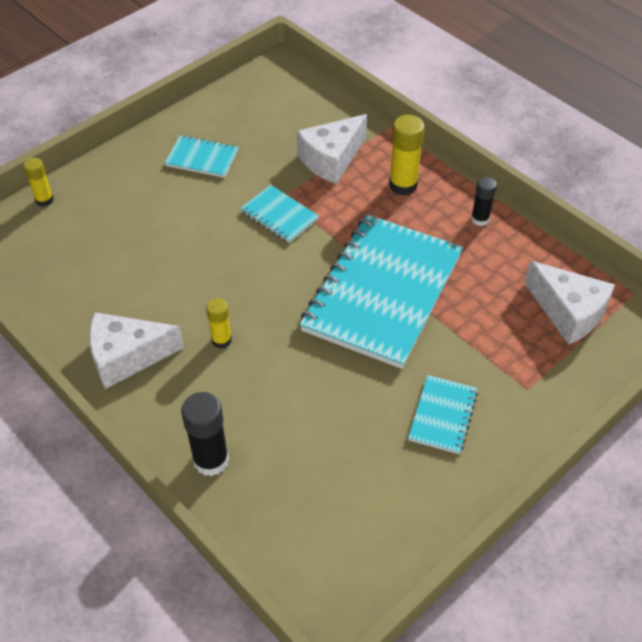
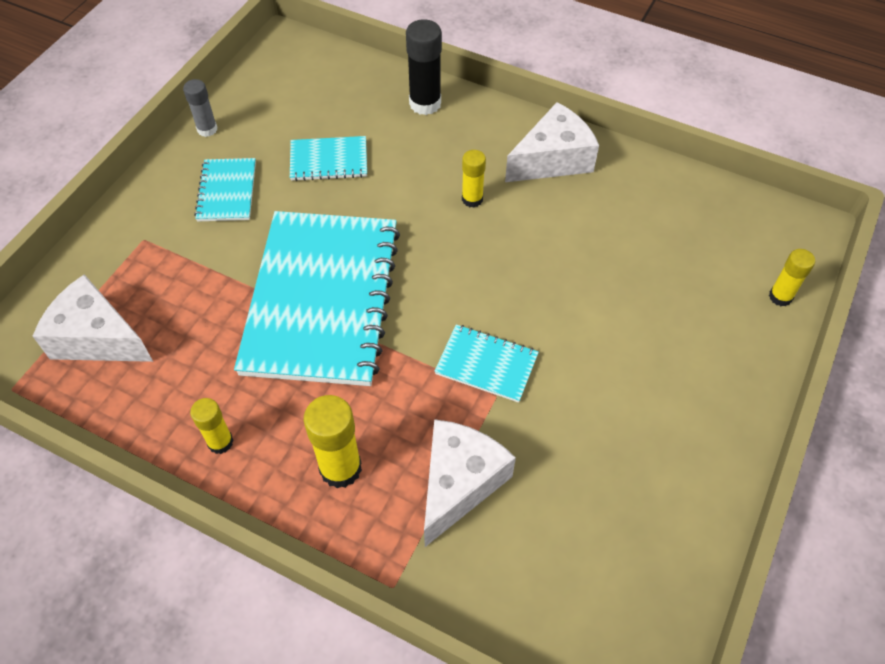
camera: 160 degrees right, 5 degrees up
turquoise notebook [165,135,238,178] -> turquoise notebook moved to [290,136,367,181]
black glue stick [471,177,497,226] -> yellow glue stick [190,398,234,454]
none -> grey glue stick [183,79,217,137]

